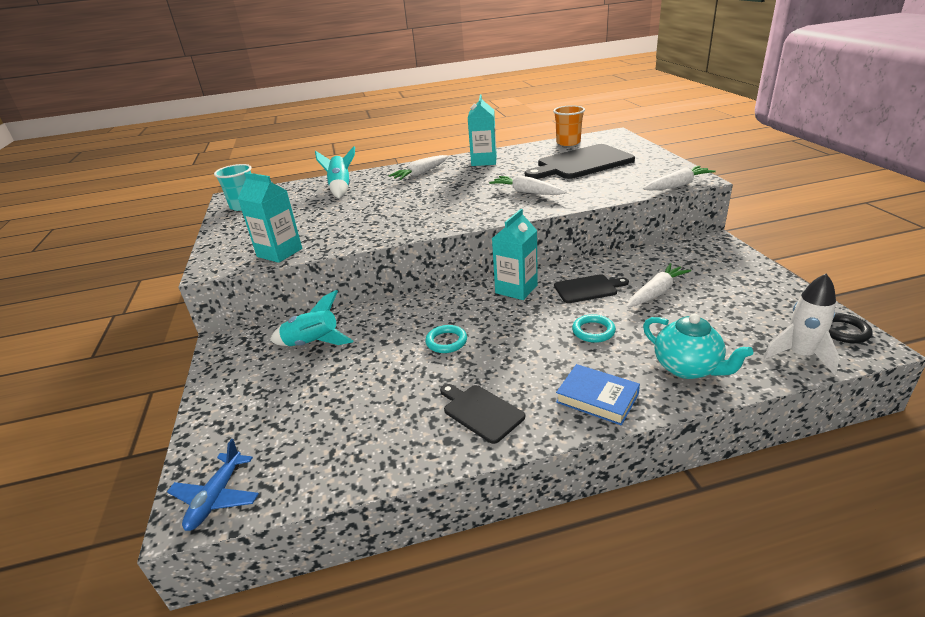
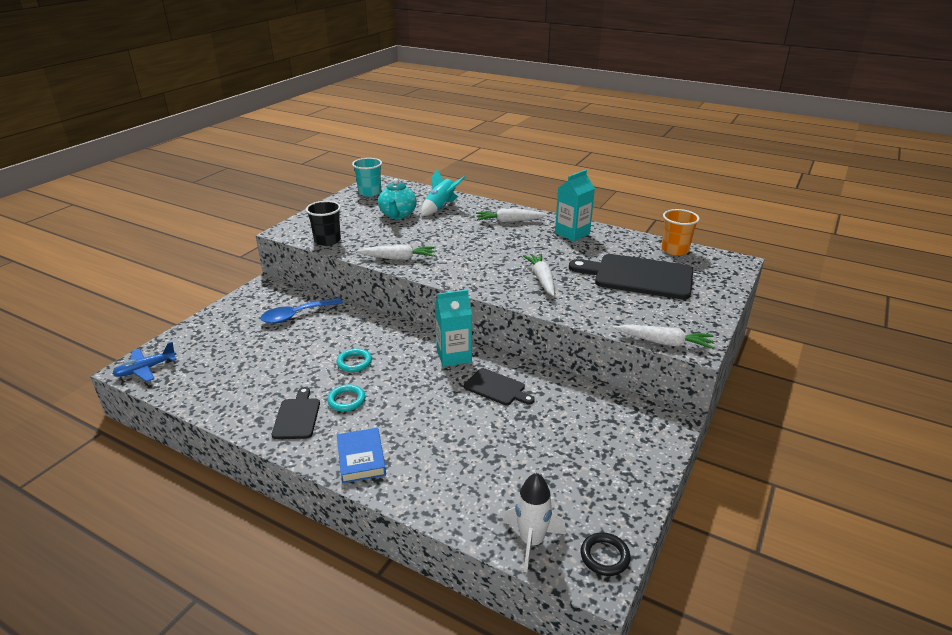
camera: 40 degrees right, 0 degrees up
turquoise carton [238,172,302,263] -> black cup [306,201,341,246]
turquoise rocket [270,290,353,346] -> blue spoon [260,298,343,324]
turquoise ring [572,314,616,343] -> turquoise ring moved to [327,385,366,412]
white carrot [627,263,691,308] -> white carrot moved to [356,244,436,260]
turquoise teapot [643,314,753,379] -> turquoise teapot moved to [378,179,417,219]

